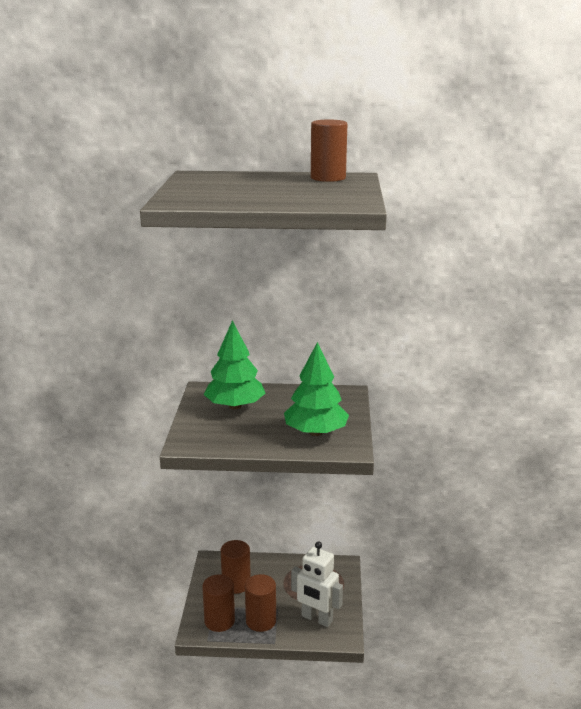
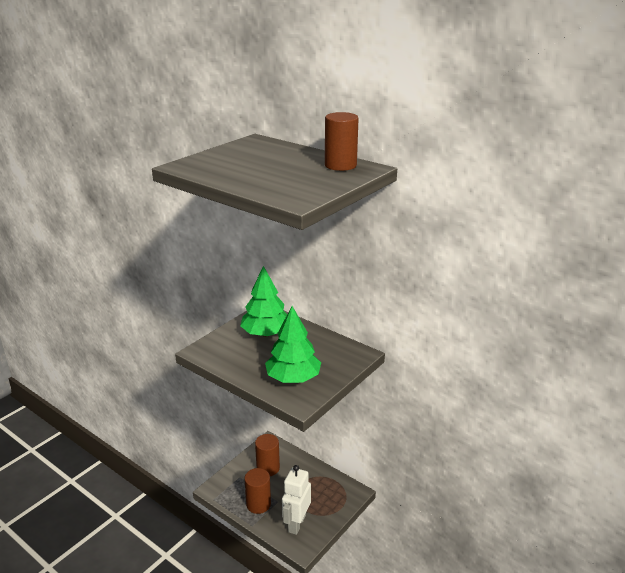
camera: 35 degrees right, 5 degrees up
brown cylinder [202,574,235,632] -> none
white robot [291,541,343,627] -> white robot turned 45 degrees clockwise [282,465,311,535]

